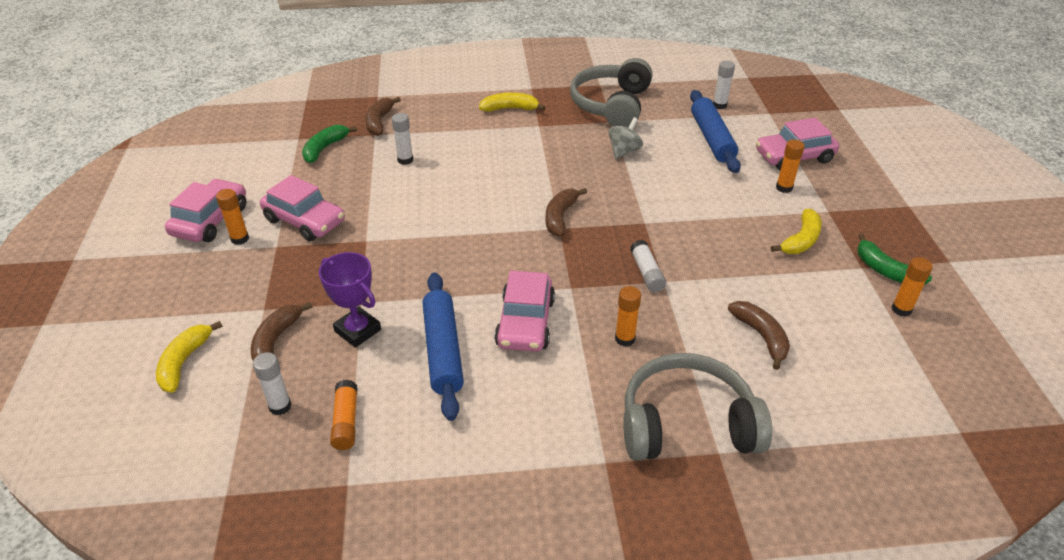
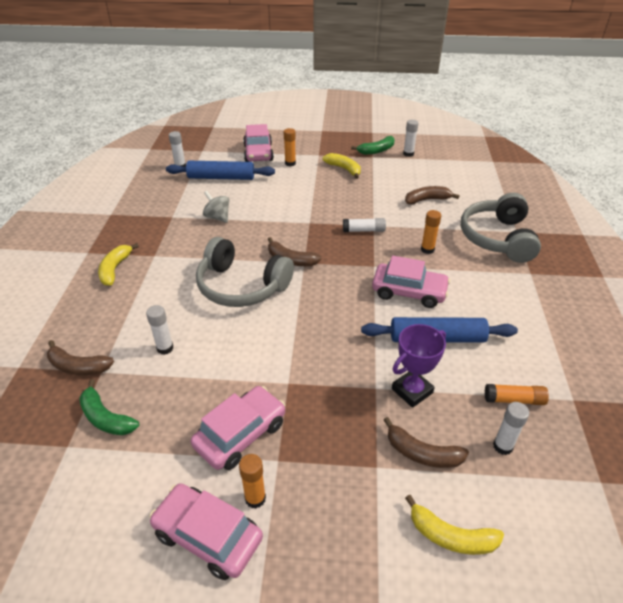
camera: 80 degrees left, 0 degrees up
grey headphones [570,58,653,127] -> grey headphones moved to [196,237,294,307]
orange glue stick [892,257,933,317] -> white glue stick [403,119,419,157]

